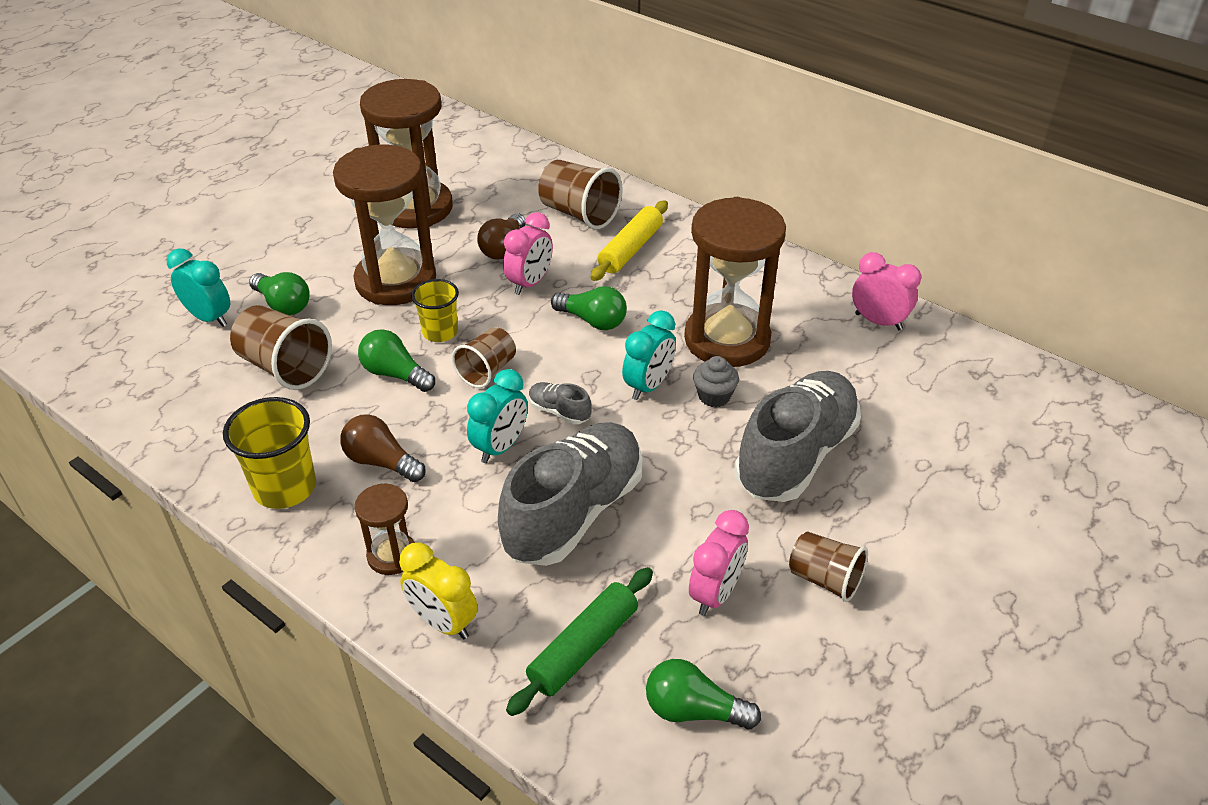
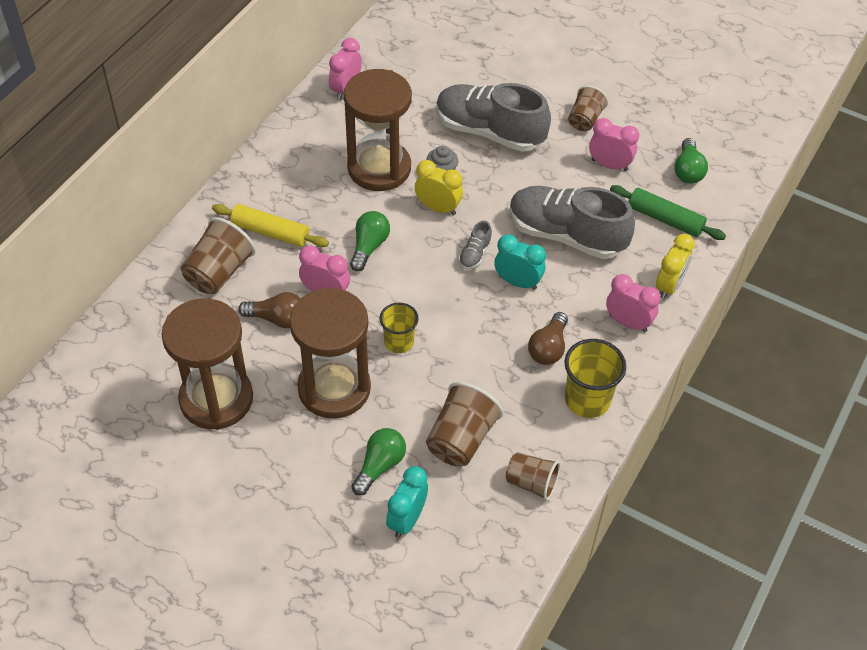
camera: 100 degrees left, 10 degrees up
brown hourglass [355,484,415,575] -> pink clock [606,274,661,332]
green light bulb [358,329,435,392] -> none
brown cup [452,327,516,388] -> brown cup moved to [506,452,560,501]
turquoise clock [622,310,676,400] -> yellow clock [415,160,463,215]

